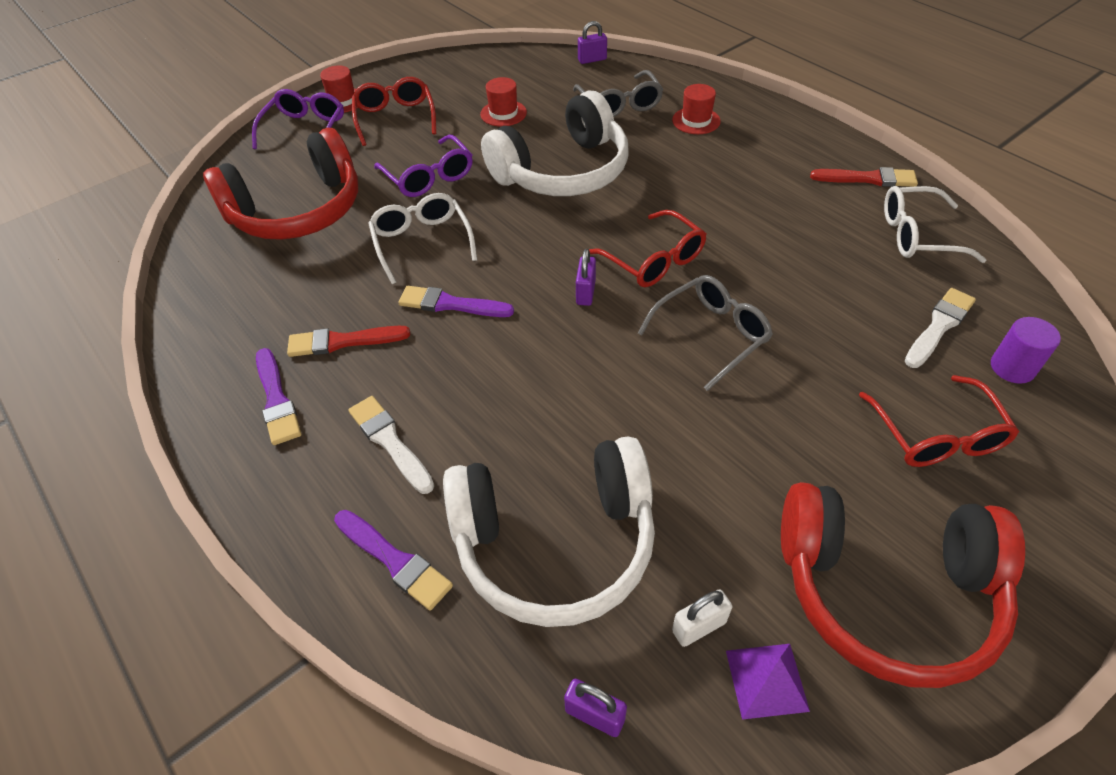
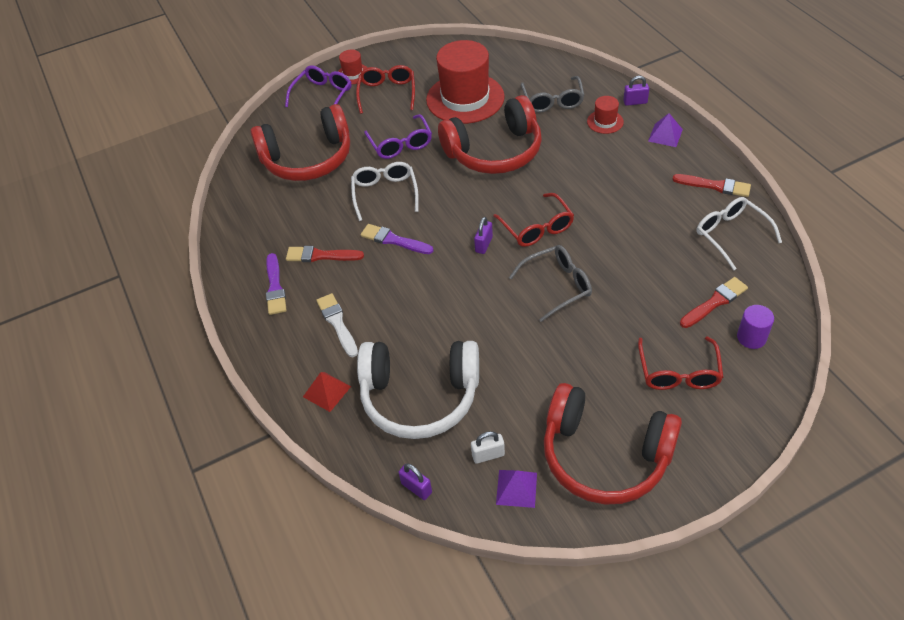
camera: 15 degrees right, 0 degrees up
purple brush [334,510,453,610] -> red pyramid [303,372,351,412]
red hat [480,77,527,127] -> red hat [426,40,505,124], size x2.26
white headphones [481,91,629,196] -> red headphones [438,95,542,174]
purple padlock [578,21,607,64] -> purple padlock moved to [623,76,649,106]
white glasses [884,186,986,263] -> white glasses turned 45 degrees clockwise [697,197,782,270]
white brush [904,288,976,368] -> red brush [680,277,748,328]
none -> purple pyramid [648,113,683,147]

